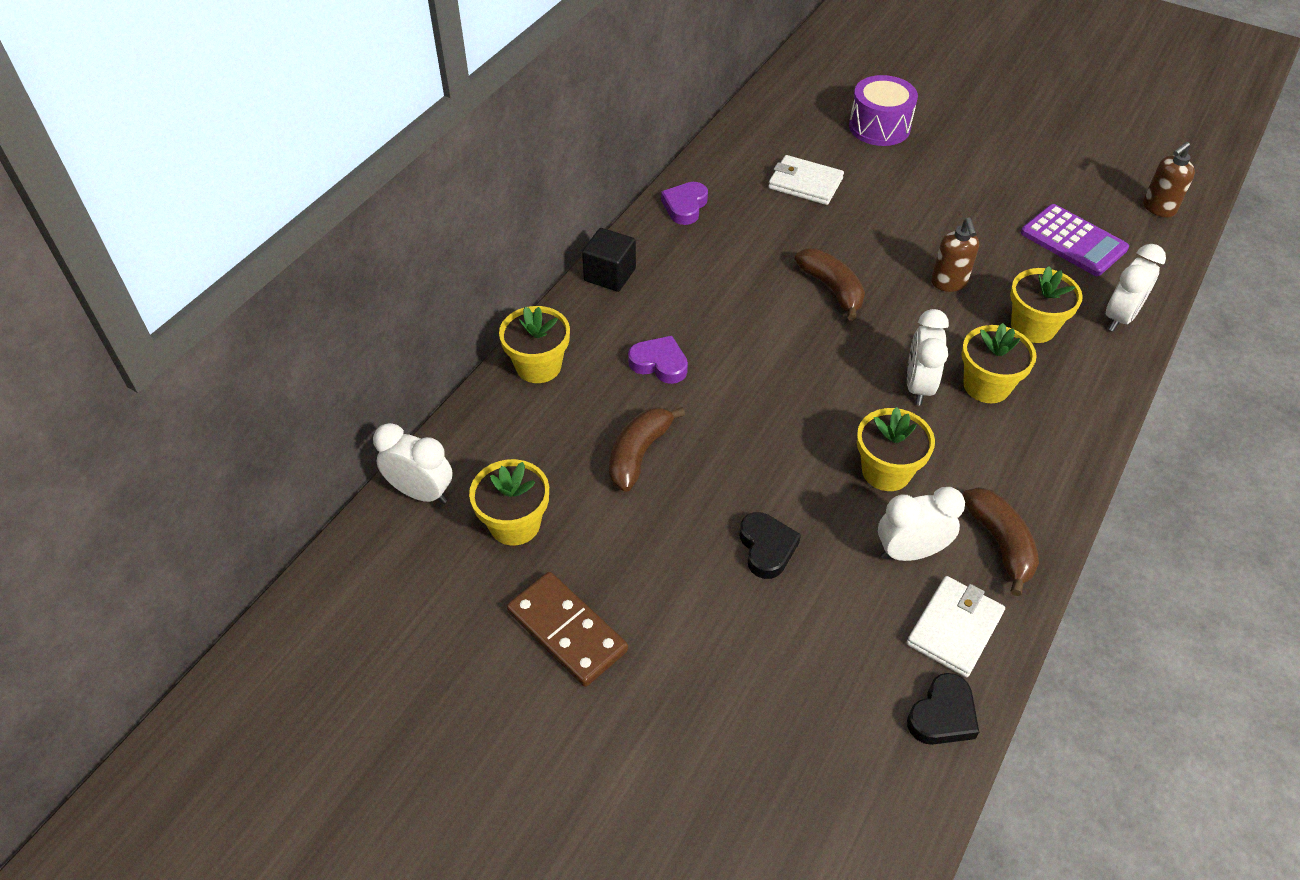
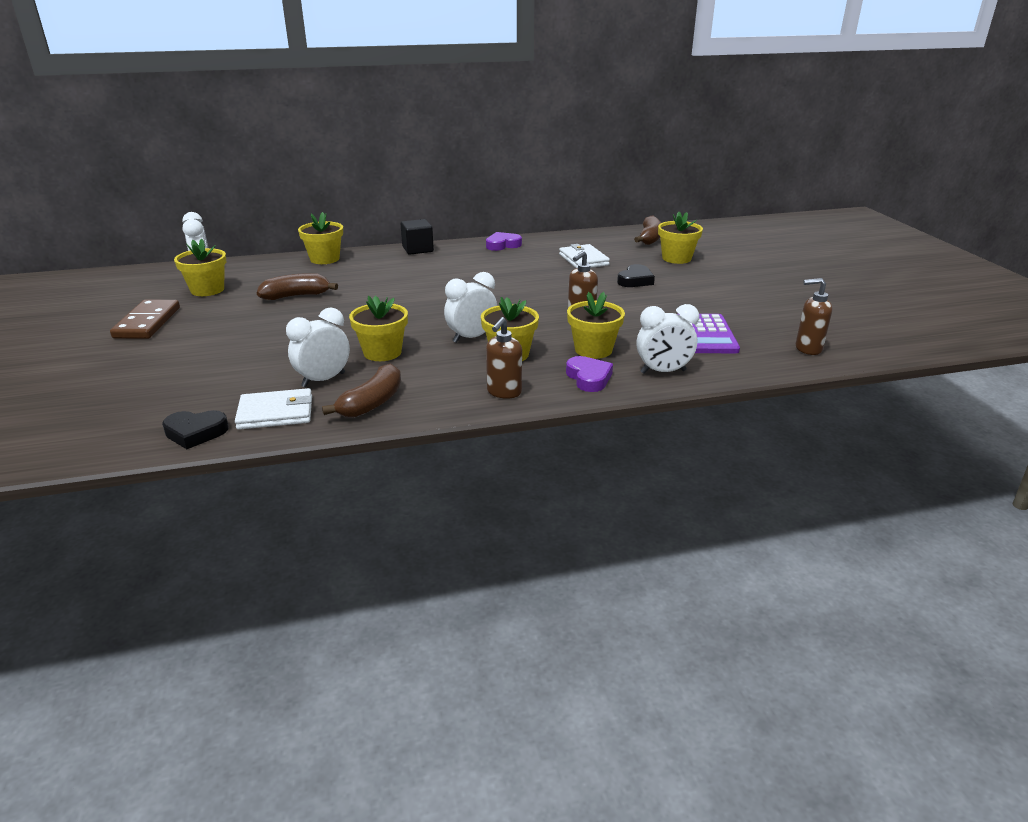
camera: 45 degrees right, 20 degrees down
purple heart [628,336,688,384] -> purple heart moved to [566,356,613,392]
black heart [740,512,801,579] -> black heart moved to [617,264,655,287]
brown banana [795,248,865,321] -> brown banana moved to [634,215,662,245]
purple drum [849,75,918,146] -> yellow flower pot [658,212,703,264]
white clock [878,487,965,561] -> white clock turned 75 degrees counterclockwise [286,307,350,388]
none -> brown soap dispenser [486,317,522,399]

